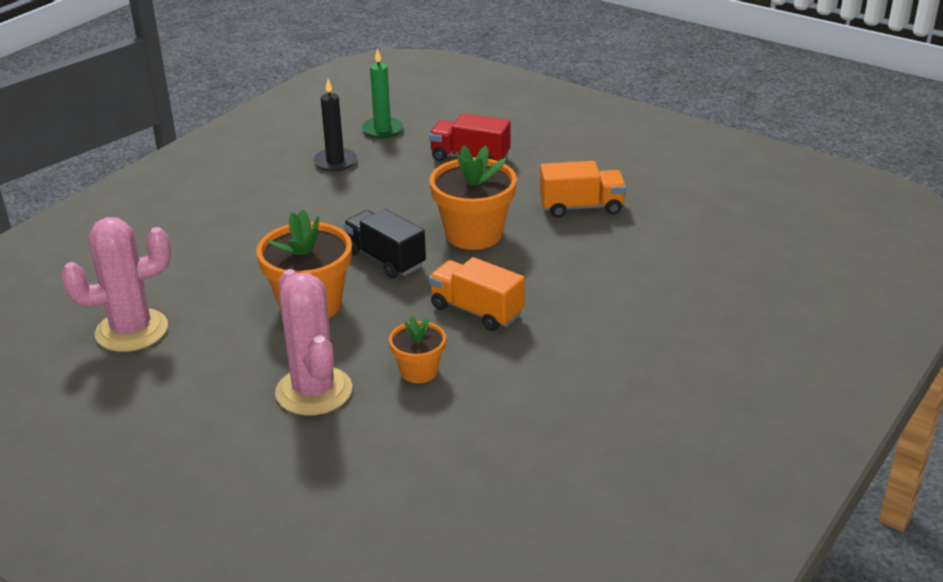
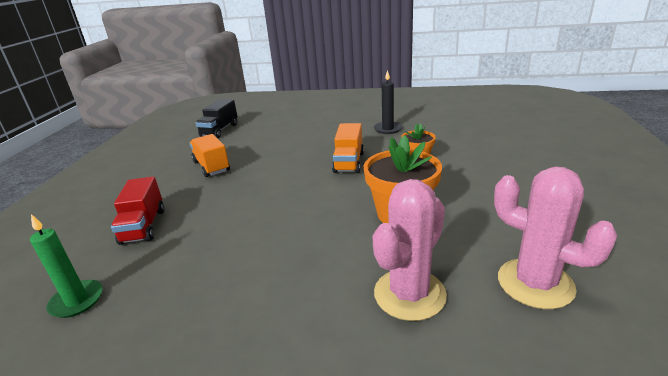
camera: 115 degrees left, 5 degrees down
pink cactus [275,269,352,416] -> pink cactus moved to [373,179,447,321]
black candle [313,79,357,172] -> black candle moved to [374,70,402,134]
black truck [343,209,426,279] -> black truck moved to [196,99,238,138]
orange flower pot [429,145,517,250] -> none

